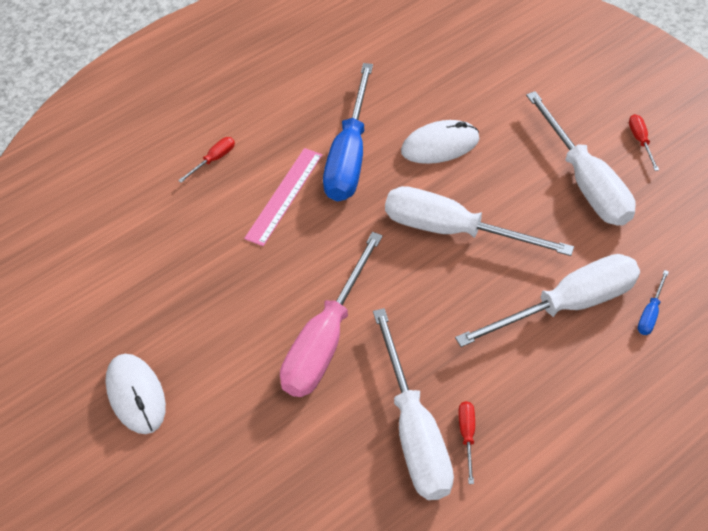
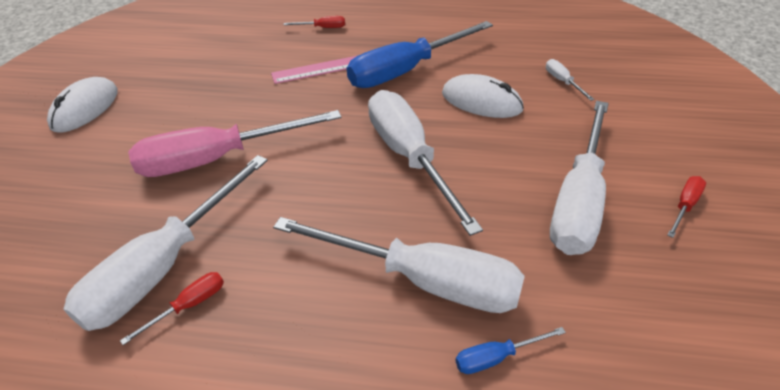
camera: 45 degrees right, 10 degrees down
none -> white screwdriver [546,59,594,101]

